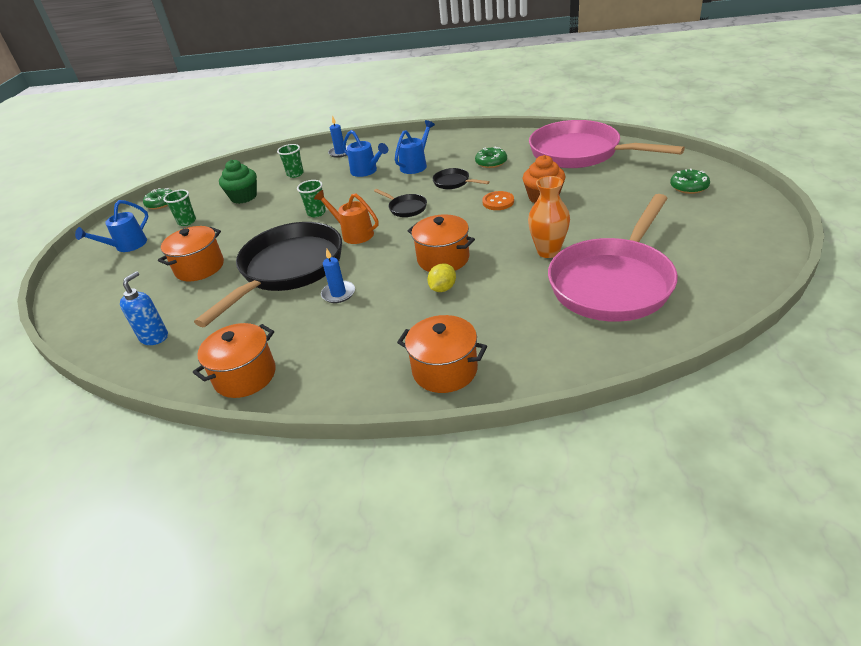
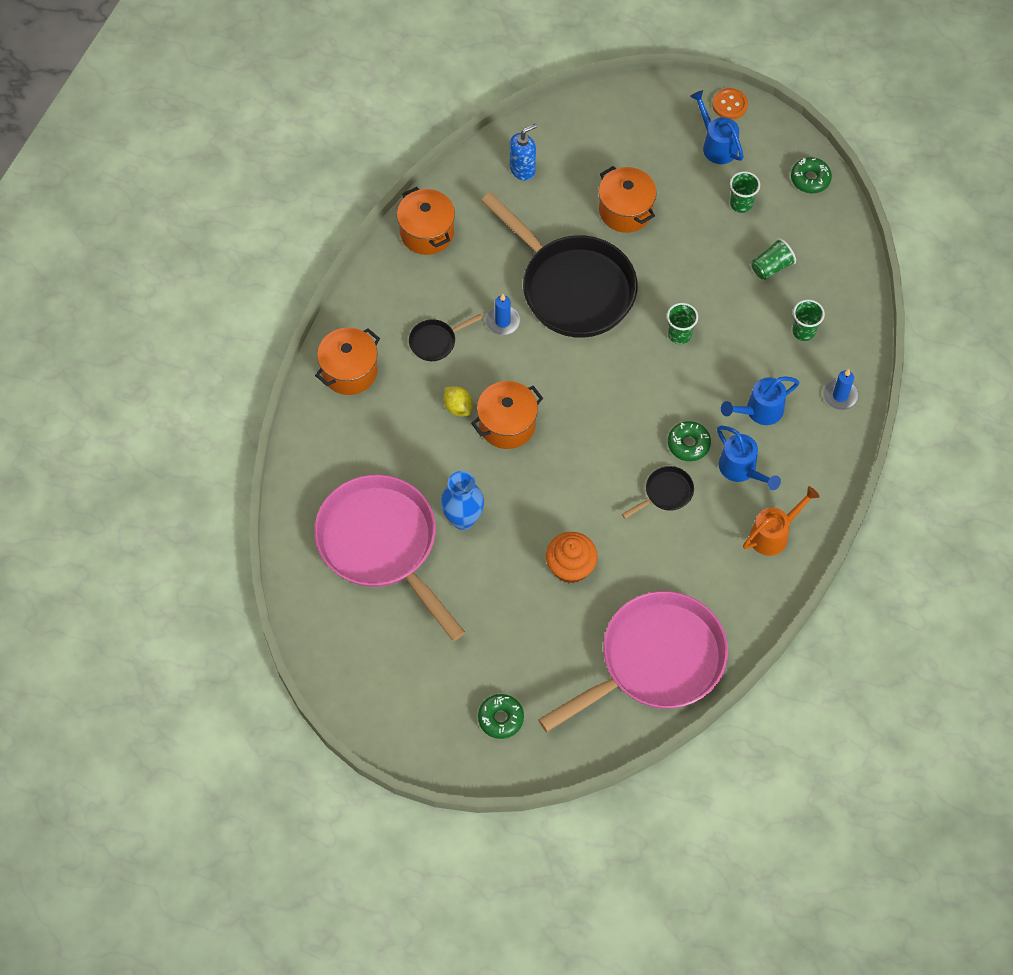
camera: 105 degrees right, 25 degrees up
blue soap dispenser [120,271,168,345] -> blue soap dispenser turned 75 degrees counterclockwise [510,123,537,181]
green cupcake [219,160,257,204] -> green cup [751,238,796,280]
orange watering can [314,190,379,244] -> orange watering can moved to [743,486,820,556]
black pan [374,189,427,217] -> black pan moved to [409,314,483,361]
green donut [475,147,507,168] -> green donut moved to [668,421,711,461]
orange button [482,191,514,210] -> orange button moved to [712,88,748,120]
orange vase [528,176,570,258] -> blue vase [440,471,484,530]

